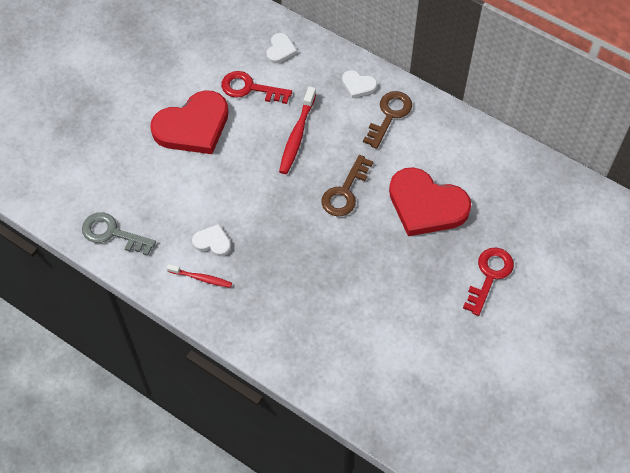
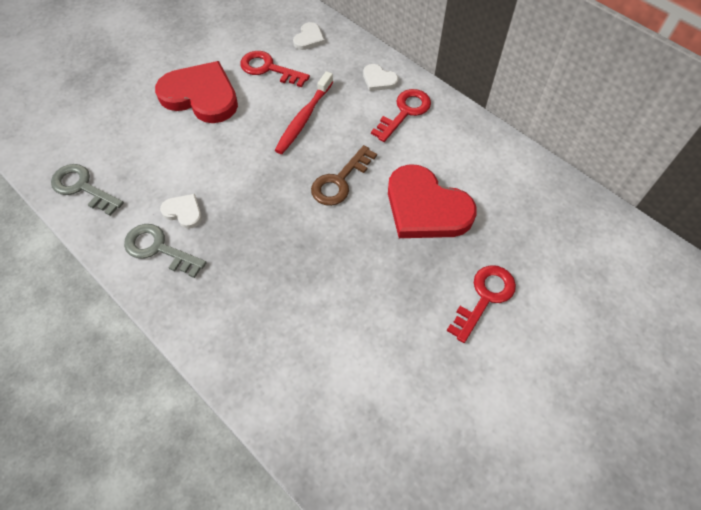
camera: 10 degrees right, 0 degrees up
red heart [150,90,228,154] -> red heart turned 135 degrees counterclockwise [155,61,238,123]
red toothbrush [167,264,232,288] -> grey key [124,224,206,278]
brown key [363,91,412,149] -> red key [371,89,431,142]

